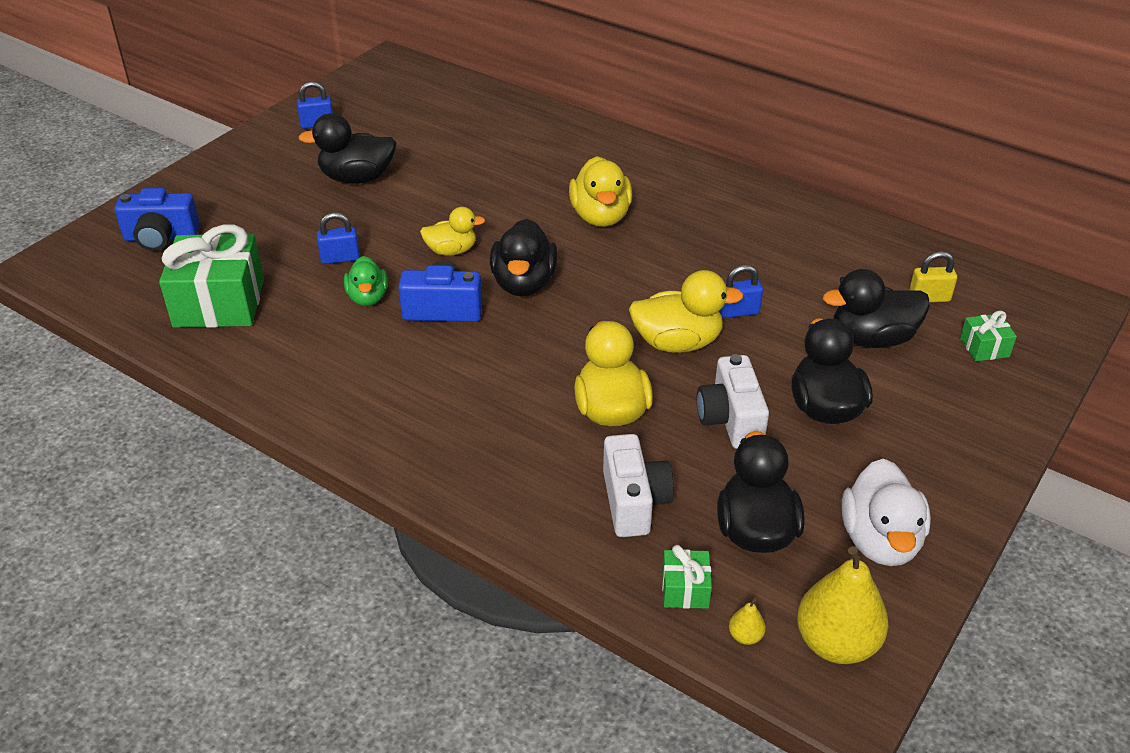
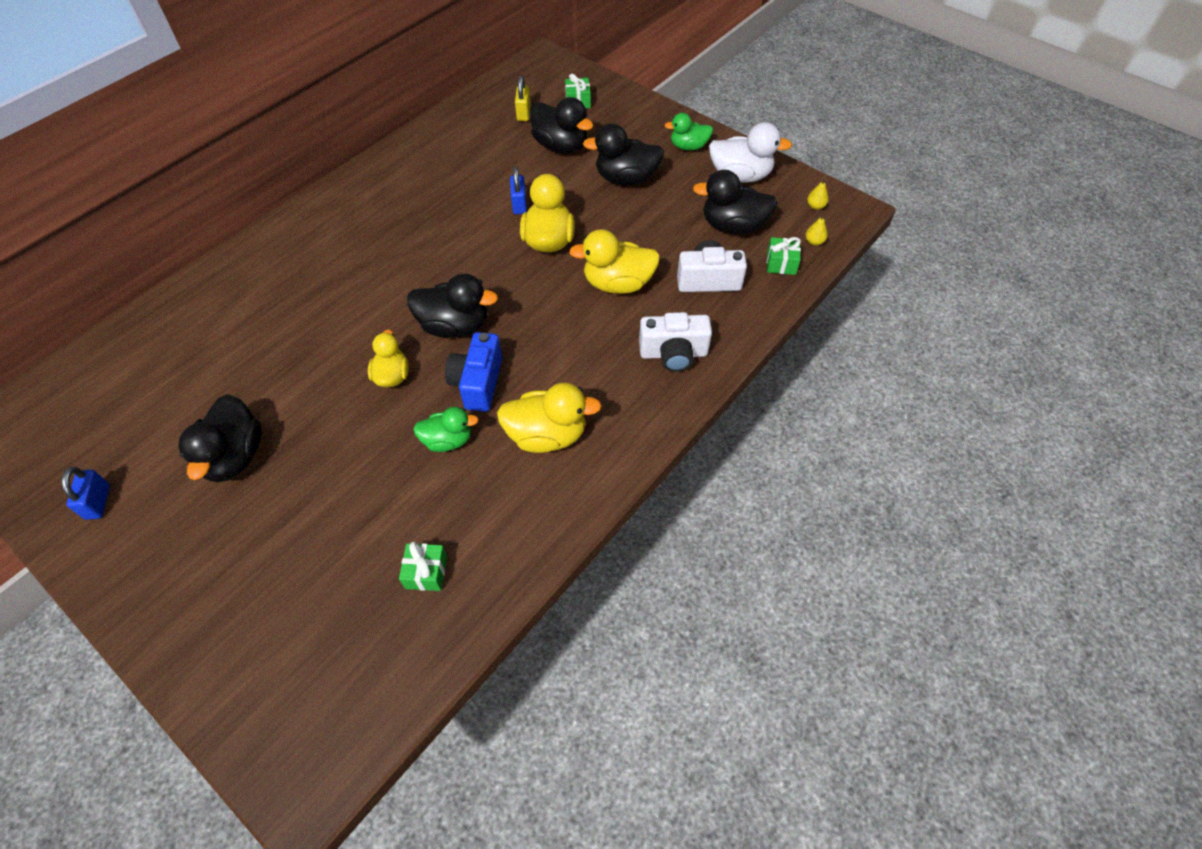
camera: 85 degrees left, 15 degrees up
blue camera [115,188,200,251] -> none
green gift [159,225,264,328] -> green gift [399,542,447,591], size x0.46
blue padlock [317,212,360,264] -> none
yellow duck [569,156,633,227] -> yellow duck moved to [497,382,602,453]
white camera [697,354,769,449] -> white camera moved to [639,312,712,372]
yellow pear [797,546,888,664] -> yellow pear [807,179,829,210], size x0.42
black duck [823,269,930,348] -> black duck turned 45 degrees counterclockwise [530,97,594,153]
none -> green duck [665,113,713,151]

